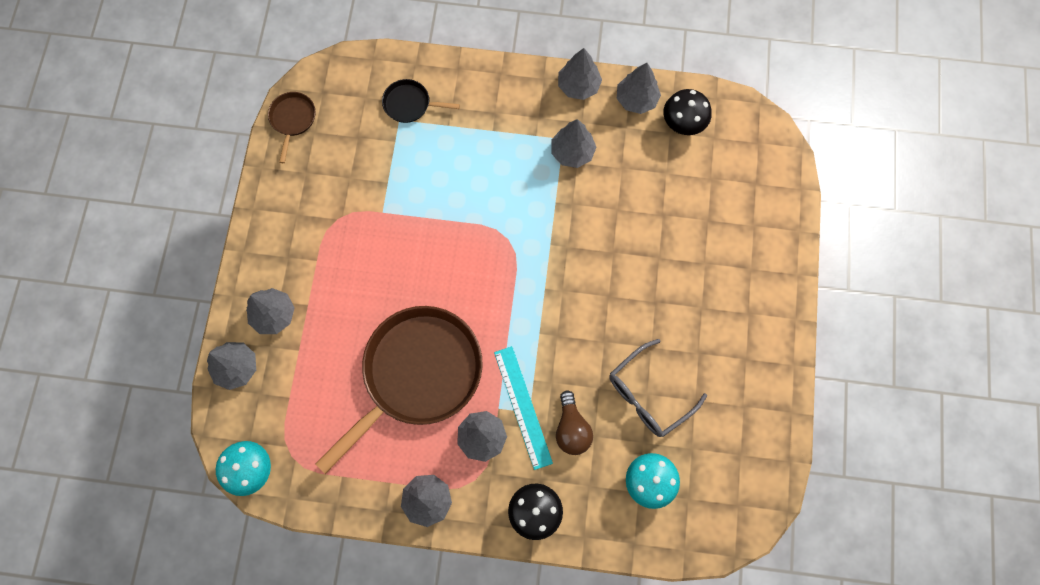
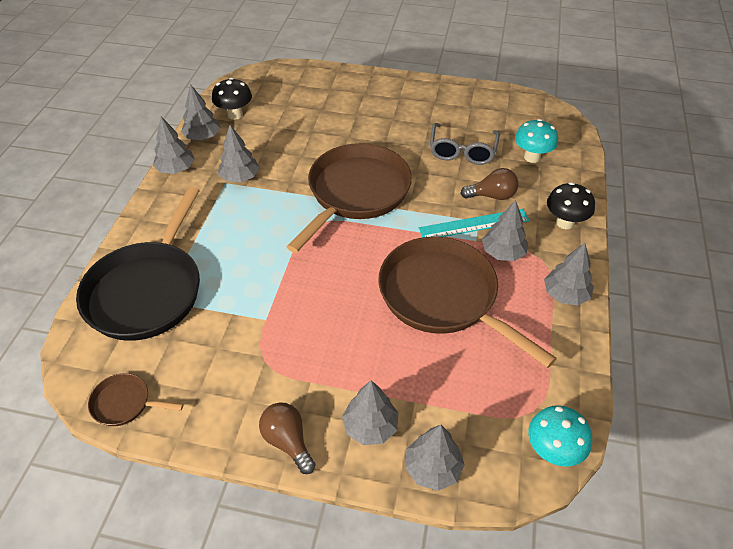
camera: 85 degrees left, 25 degrees down
black pan [382,79,460,123] -> black pan [76,187,200,341], size x2.30
grey glasses [609,339,707,437] -> grey glasses turned 45 degrees clockwise [430,123,500,165]
none -> brown light bulb [259,402,315,474]
none -> brown pan [286,143,412,253]

